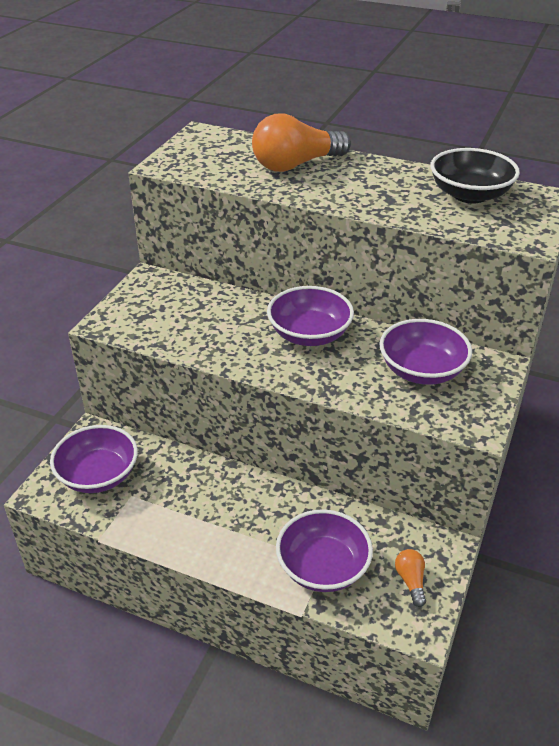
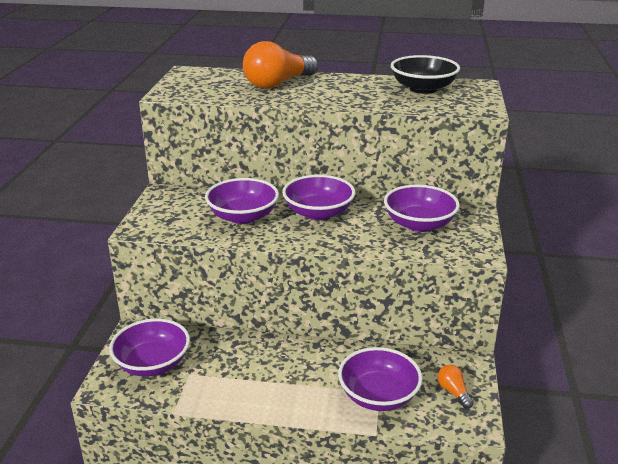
camera: 15 degrees left, 10 degrees down
none -> purple bowl [205,178,279,224]

